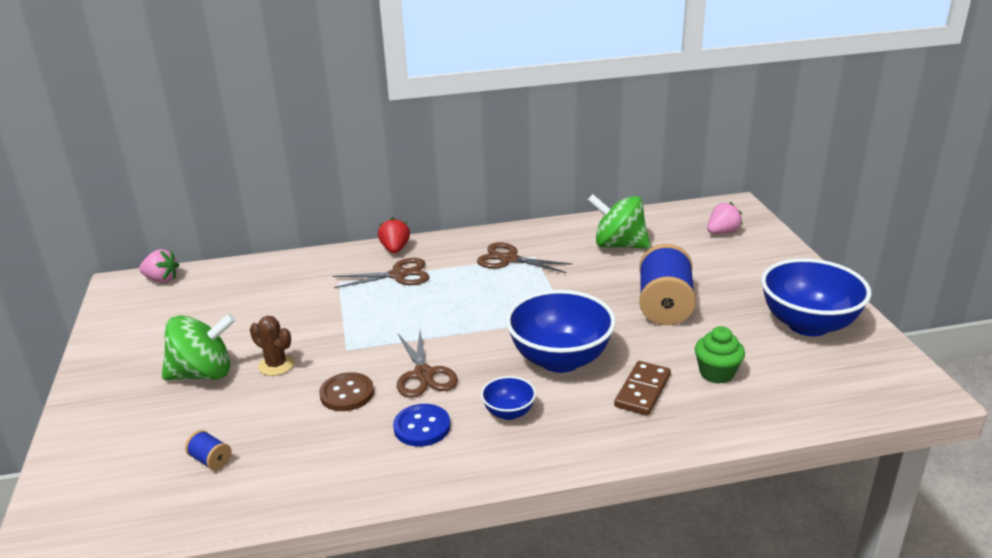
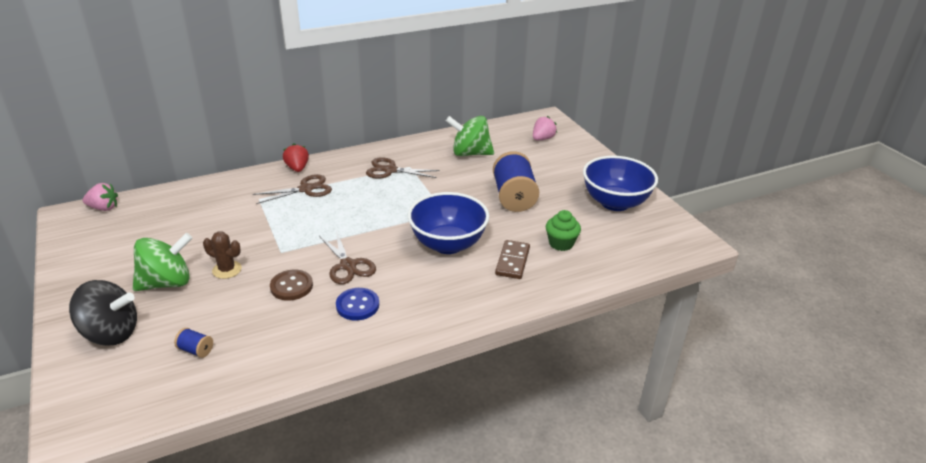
camera: 15 degrees left, 5 degrees up
blue bowl [481,376,536,420] -> none
none -> black spinning top [69,280,137,346]

